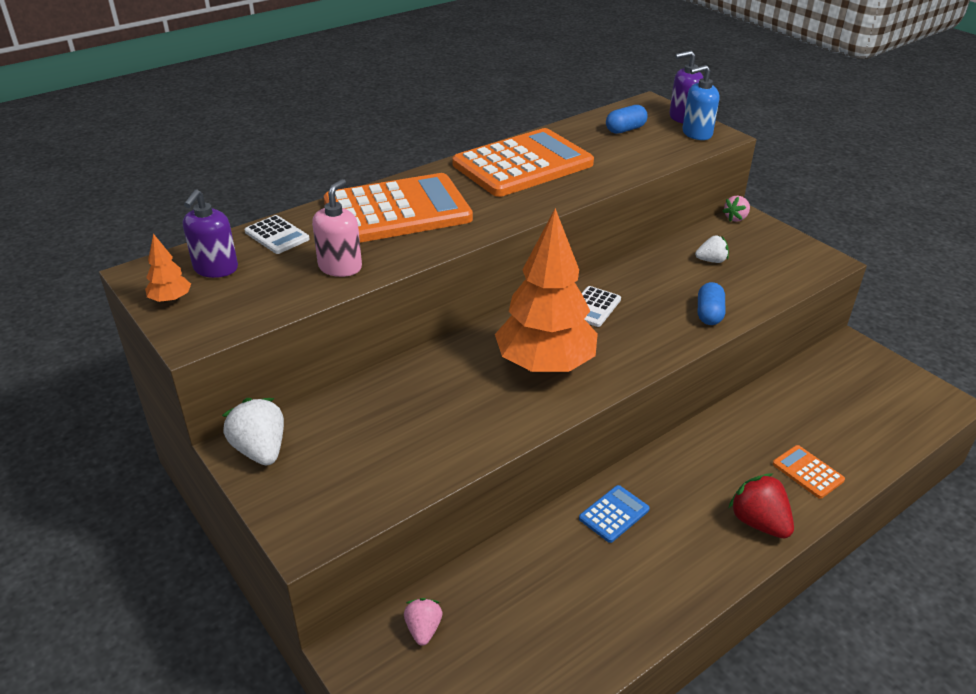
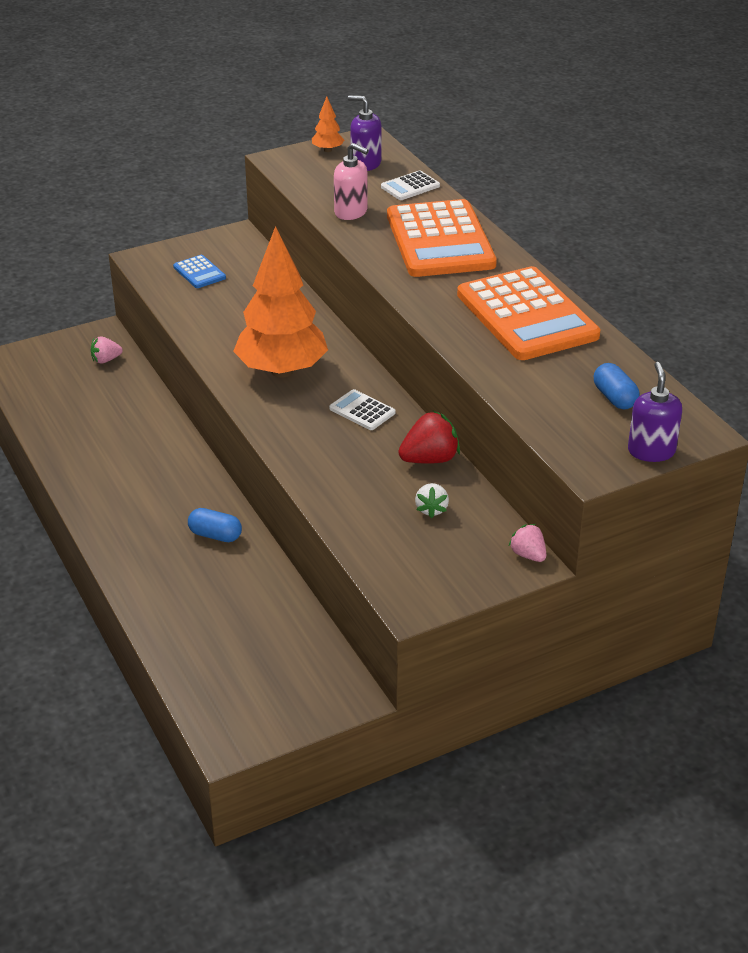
camera: 100 degrees right, 0 degrees up
white strawberry [222,398,284,465] -> none
pink strawberry [404,598,442,646] -> pink strawberry turned 150 degrees clockwise [91,336,123,364]
blue calculator [579,485,650,543] -> blue calculator moved to [173,255,226,288]
blue soap dispenser [682,65,719,140] -> none
blue capsule [698,282,725,325] -> blue capsule moved to [188,508,242,542]
red strawberry [729,473,794,538] -> red strawberry moved to [398,411,460,464]
orange calculator [773,445,845,499] -> none

